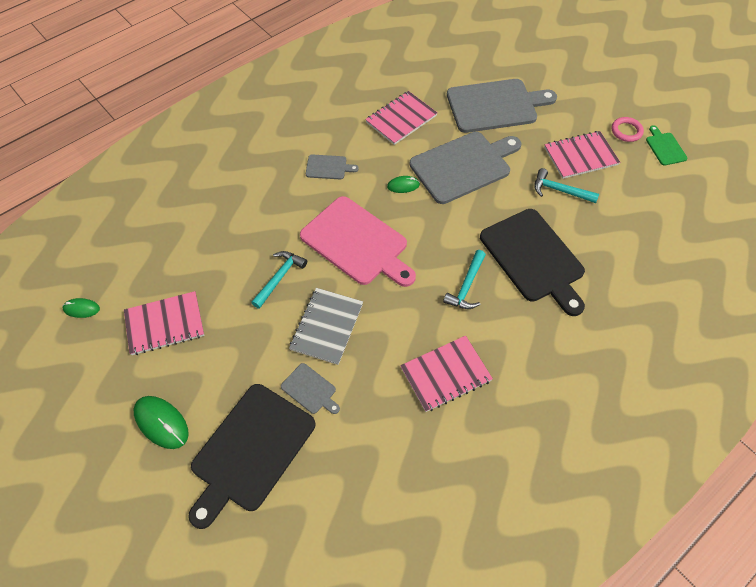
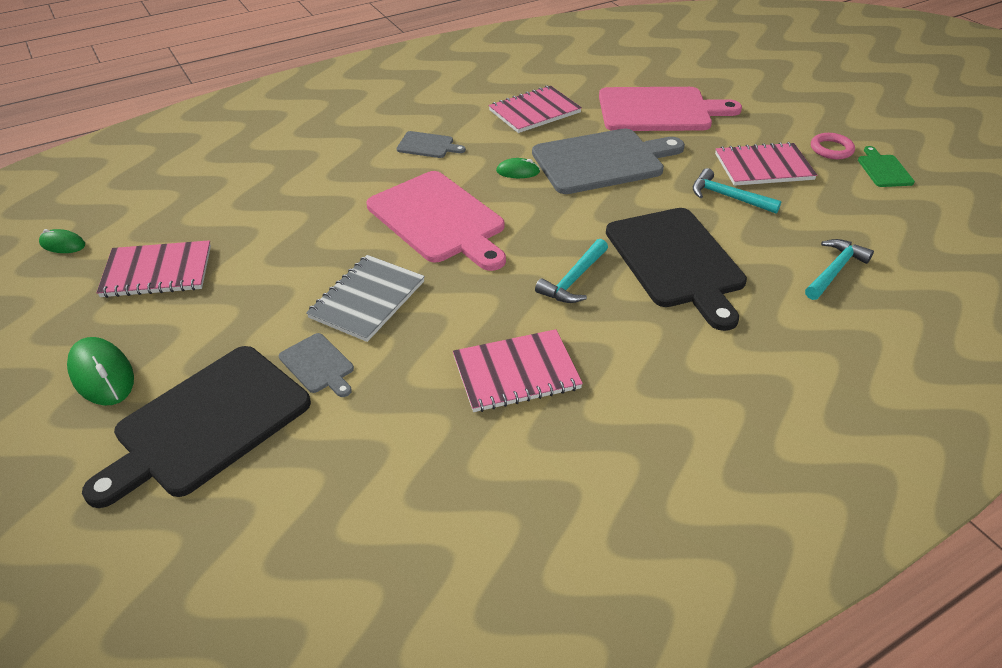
camera: 10 degrees right, 15 degrees down
turquoise hammer [251,251,307,309] -> turquoise hammer moved to [805,239,874,300]
grey cutting board [447,79,557,133] -> pink cutting board [599,87,742,131]

